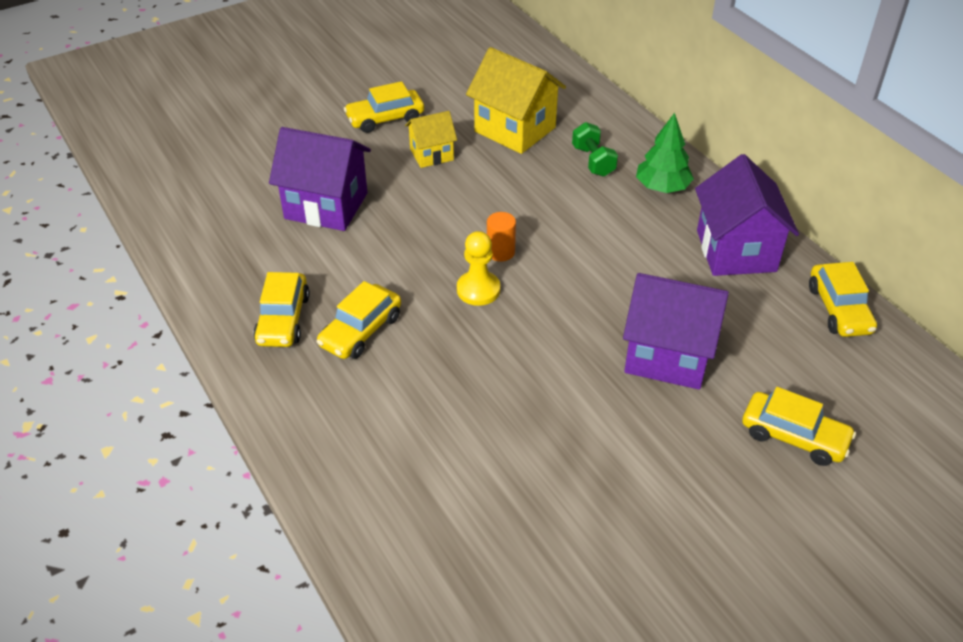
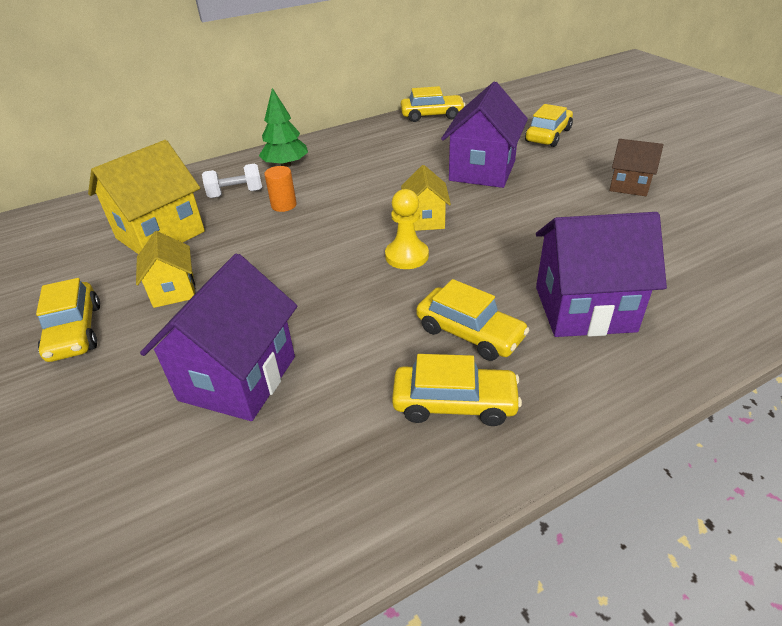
camera: 85 degrees left, 5 degrees down
orange cylinder [487,212,516,262] -> orange cylinder moved to [264,166,297,212]
green dumbbell [572,122,618,177] -> white dumbbell [202,164,262,198]
purple house [695,154,799,276] -> purple house moved to [536,212,667,337]
none -> yellow house [401,165,451,231]
none -> brown house [609,139,663,196]

